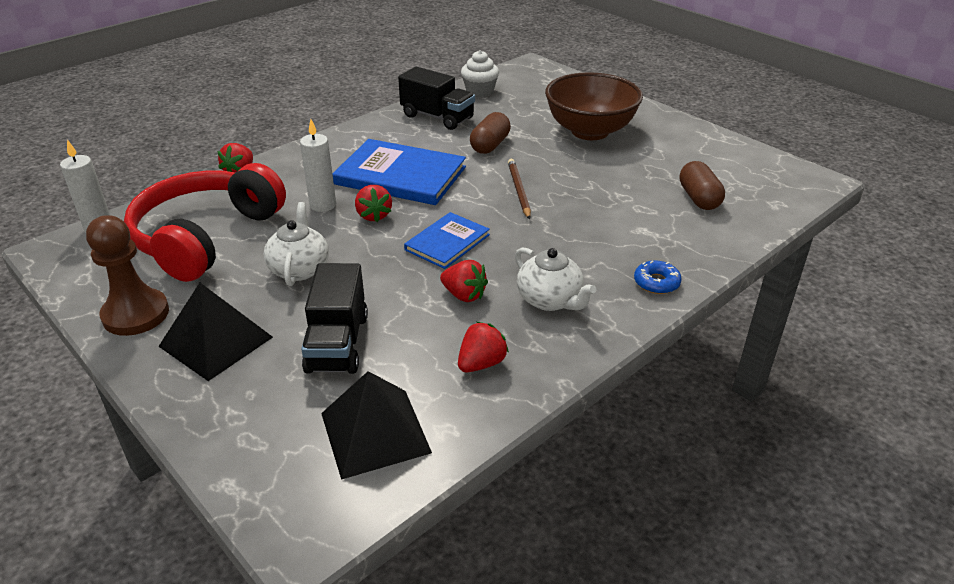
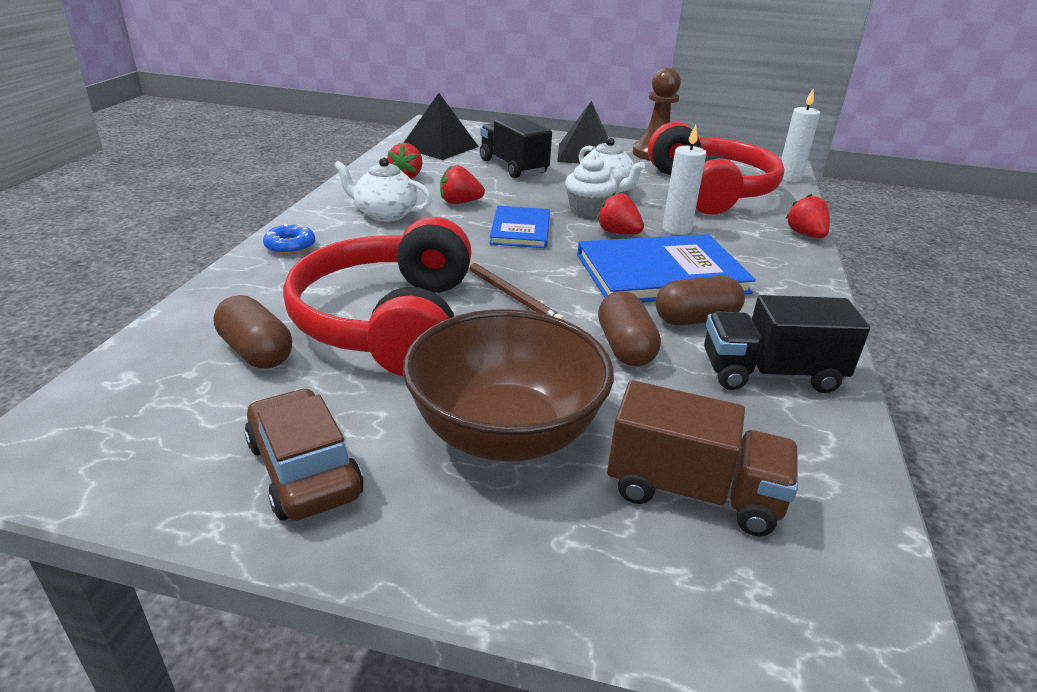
camera: 145 degrees right, 5 degrees down
white cupcake [461,50,499,98] -> white cupcake moved to [565,155,617,218]
none -> brown car [245,388,364,521]
none -> red headphones [283,217,471,376]
none -> brown truck [607,380,798,536]
none -> brown capsule [656,276,745,325]

